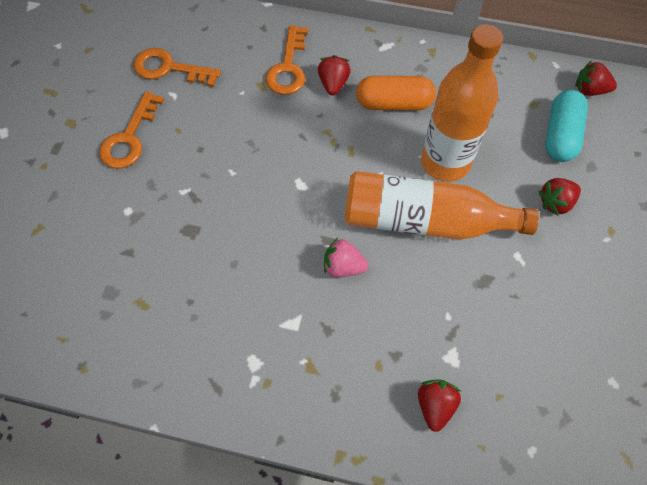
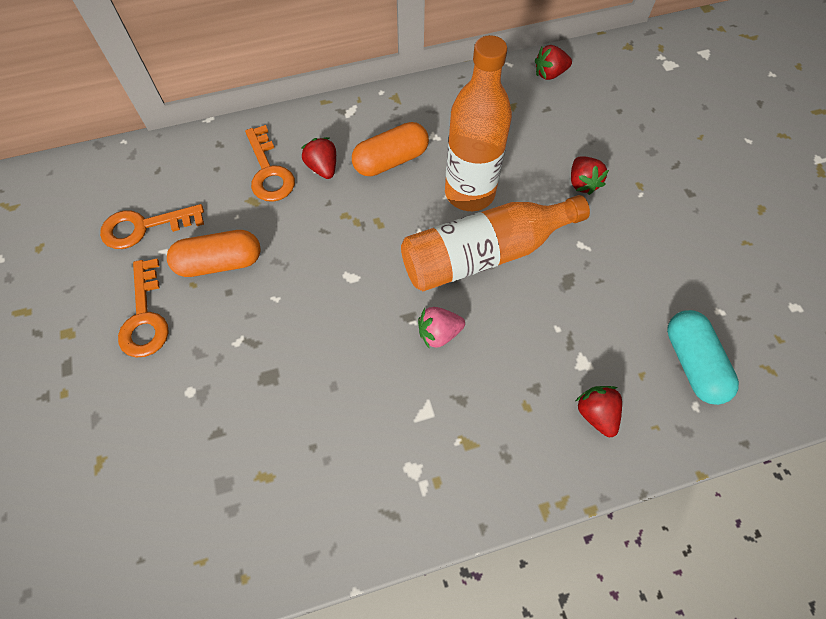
camera: 30 degrees left, 0 degrees up
red strawberry [538,178,581,216] -> red strawberry turned 45 degrees counterclockwise [571,156,609,195]
turquoise capsule [545,90,588,162] -> turquoise capsule moved to [667,310,739,405]
none -> orange capsule [167,230,261,277]

